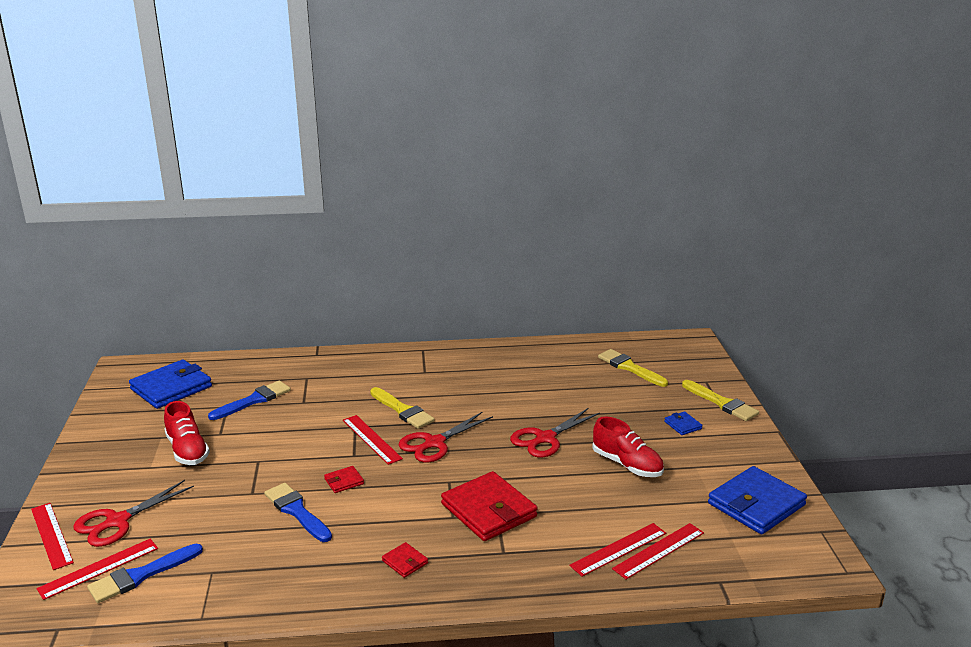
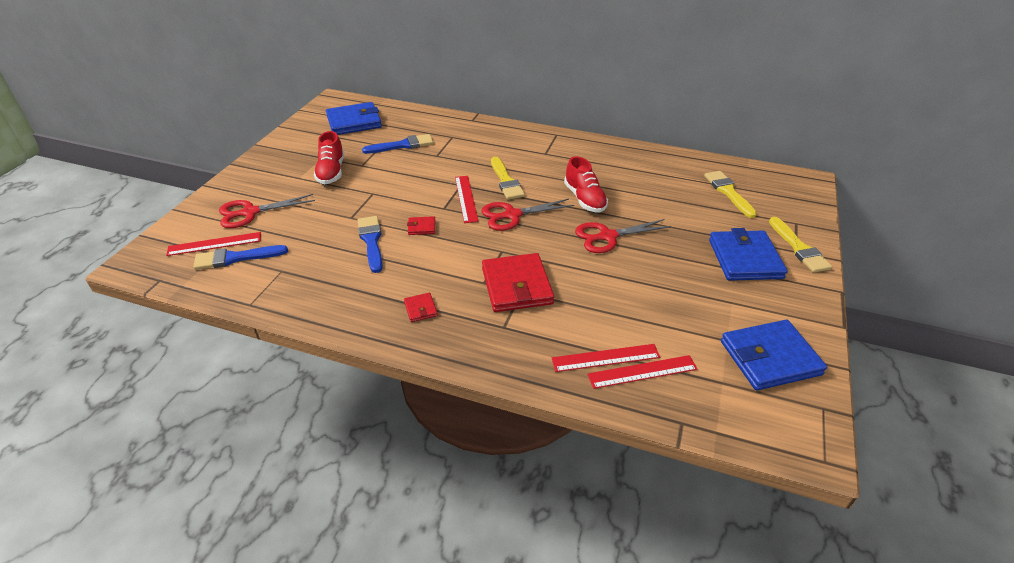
camera: 25 degrees right, 15 degrees up
red ruler [31,503,74,570] -> none
red shoe [592,416,664,477] -> red shoe moved to [564,156,608,213]
blue wallet [664,411,703,435] -> blue wallet [709,228,788,281], size x2.26

